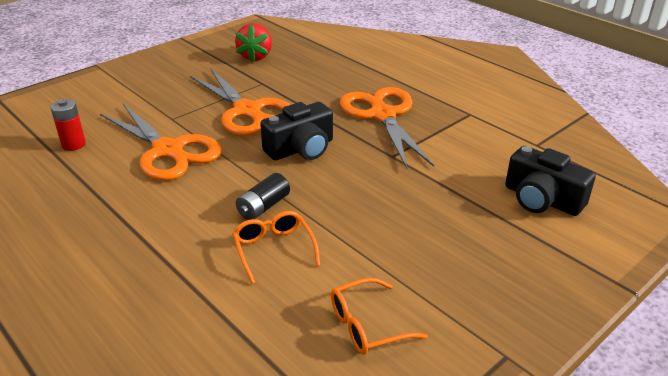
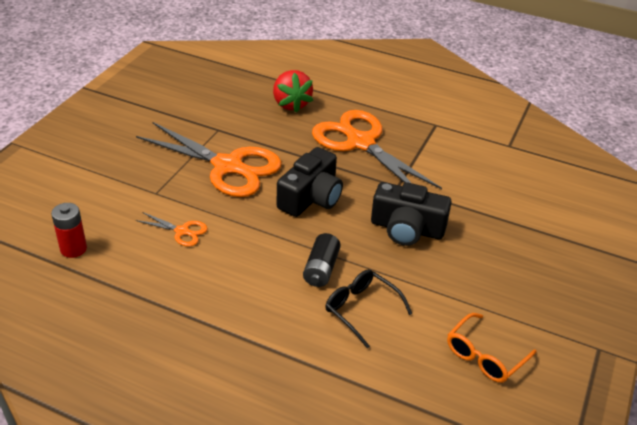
camera: 25 degrees left, 5 degrees up
orange scissors [100,104,222,180] -> orange scissors [135,212,208,247], size x0.43
orange glasses [233,211,320,284] -> black glasses [325,269,412,349]
red strawberry [235,23,272,63] -> red strawberry moved to [273,70,313,113]
black camera [505,146,596,216] -> black camera moved to [371,182,452,246]

